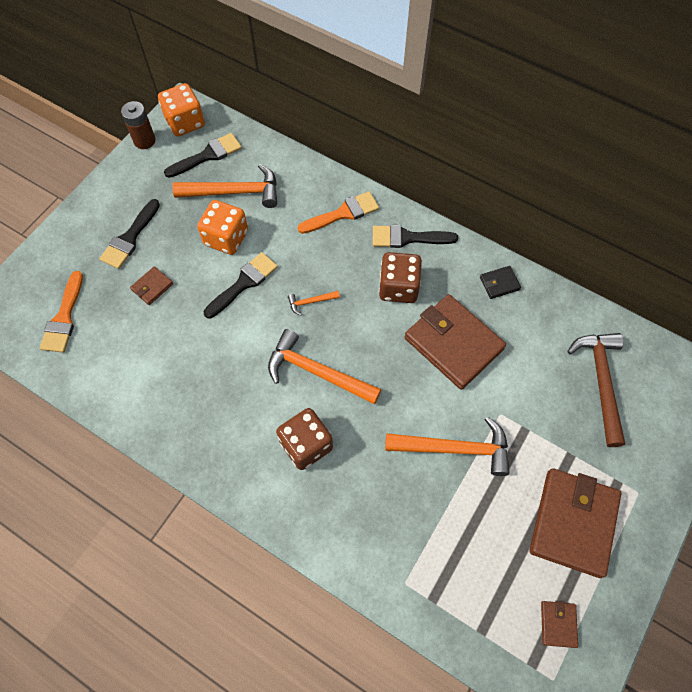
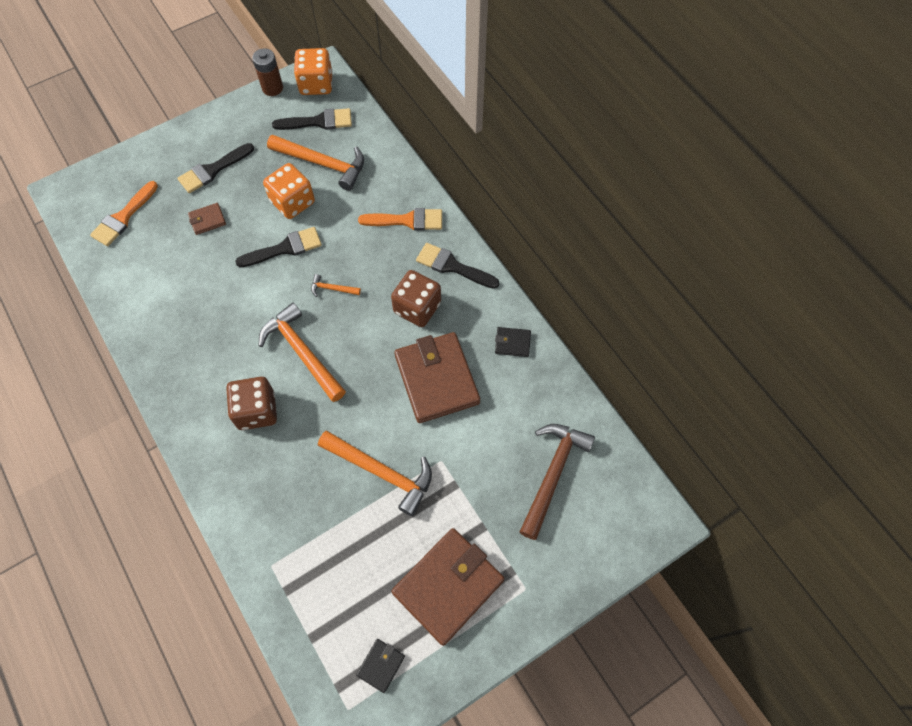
camera: 25 degrees right, 0 degrees up
brown wallet [541,601,578,648] -> black wallet [356,639,405,693]

